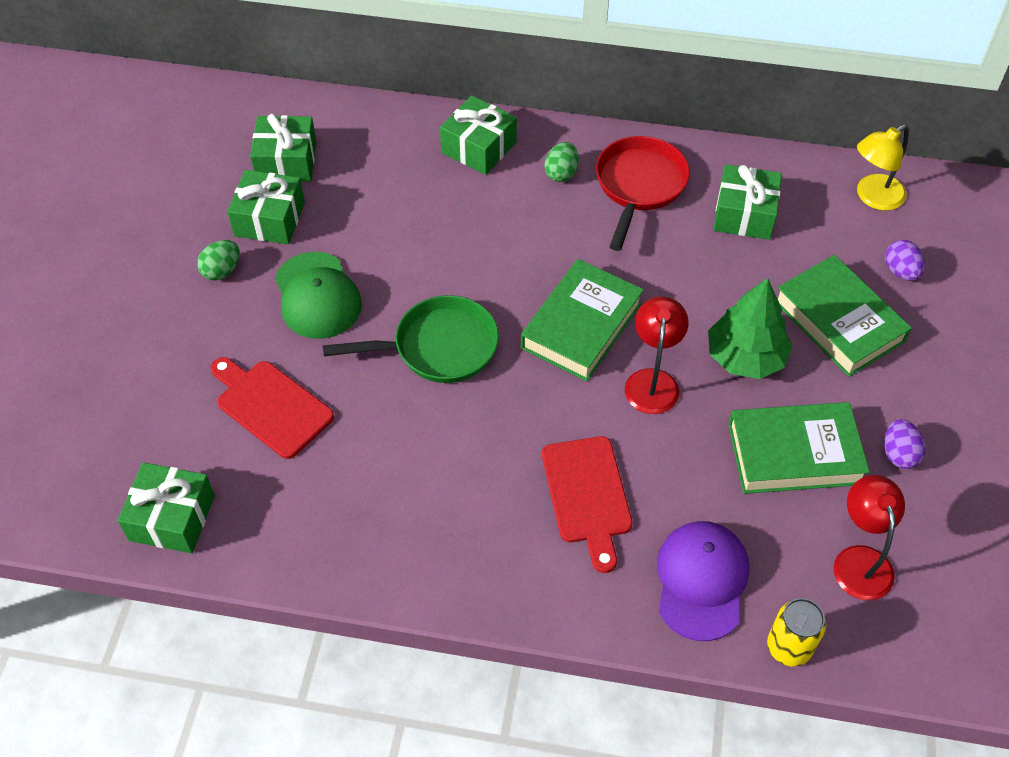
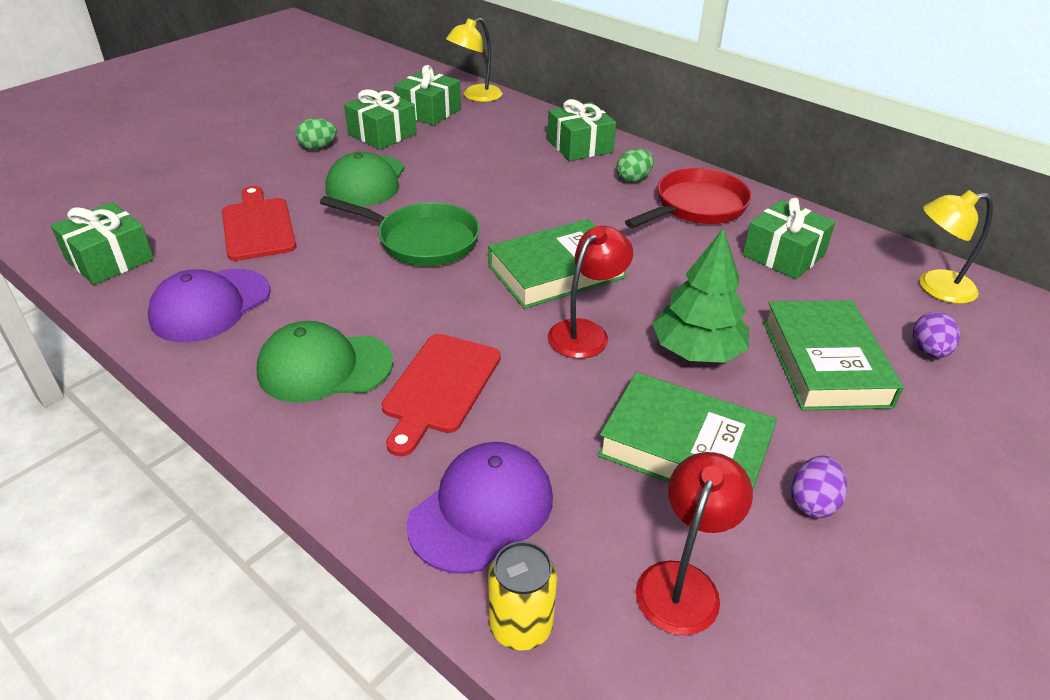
camera: 30 degrees right, 15 degrees down
none -> purple cap [148,269,270,342]
none -> green cap [256,321,393,403]
none -> yellow lamp [446,18,503,102]

